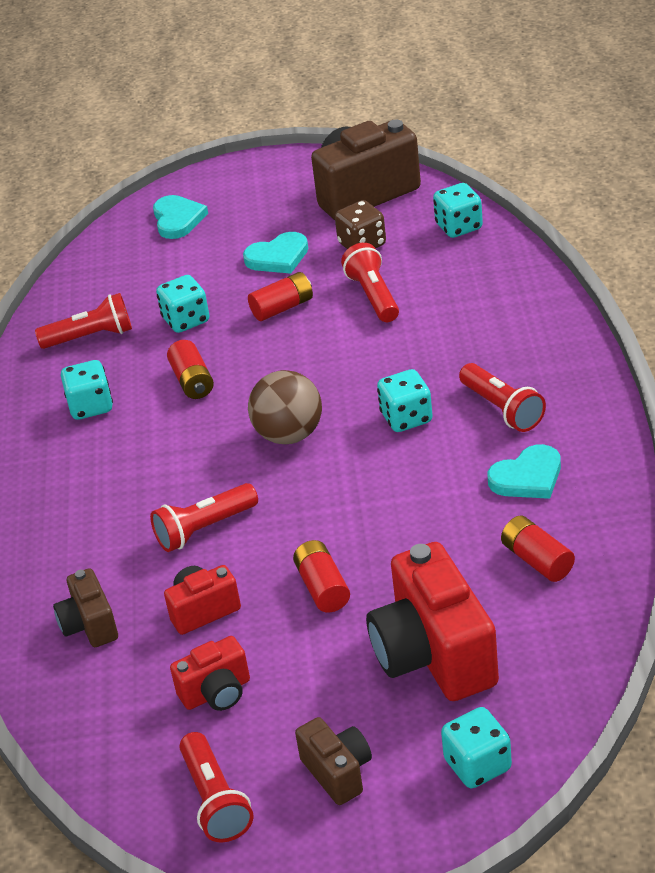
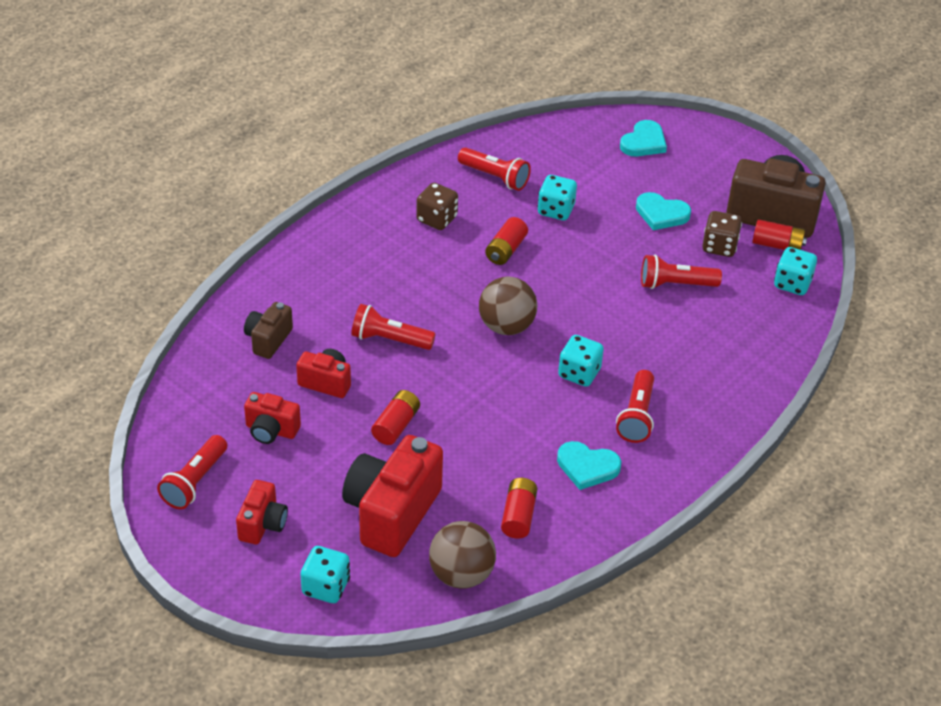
camera: 40 degrees right, 5 degrees up
turquoise dice [61,360,113,420] -> brown dice [416,183,458,230]
red battery [248,272,313,321] -> red battery moved to [752,219,807,250]
brown camera [295,717,372,805] -> red camera [236,480,288,545]
red flashlight [341,243,399,322] -> red flashlight turned 120 degrees counterclockwise [641,254,722,289]
none -> brown ball [429,521,496,589]

